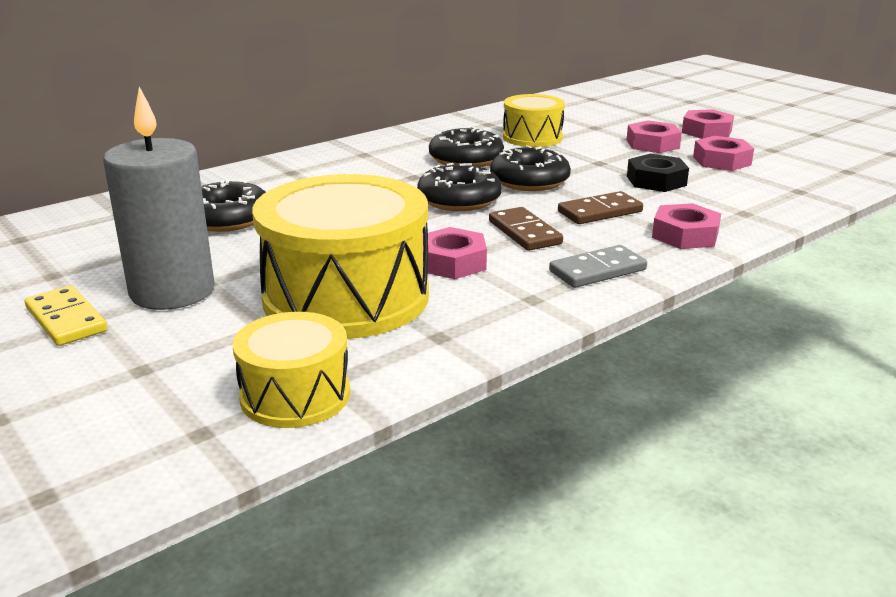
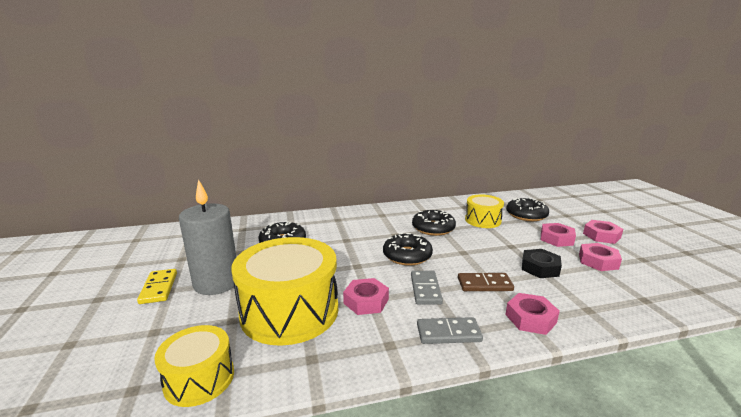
camera: 25 degrees right, 5 degrees down
brown domino [489,207,563,251] -> grey domino [411,271,443,304]
black donut [490,145,571,191] -> black donut moved to [506,198,549,221]

